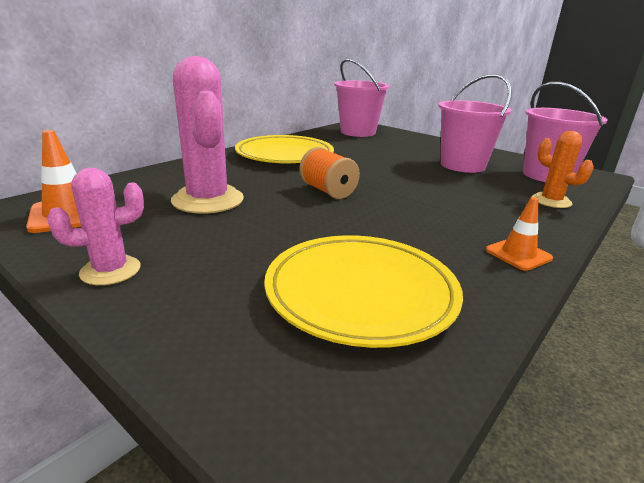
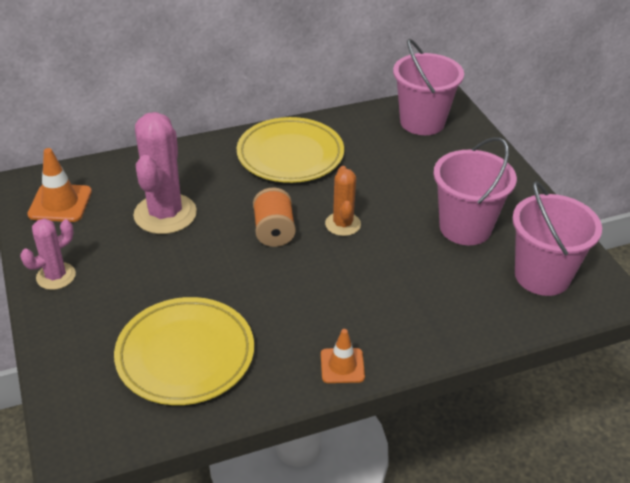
camera: 30 degrees right, 15 degrees up
pink cactus [47,168,144,285] -> pink cactus turned 45 degrees counterclockwise [20,219,76,290]
orange cactus [532,131,594,208] -> orange cactus moved to [325,166,361,236]

